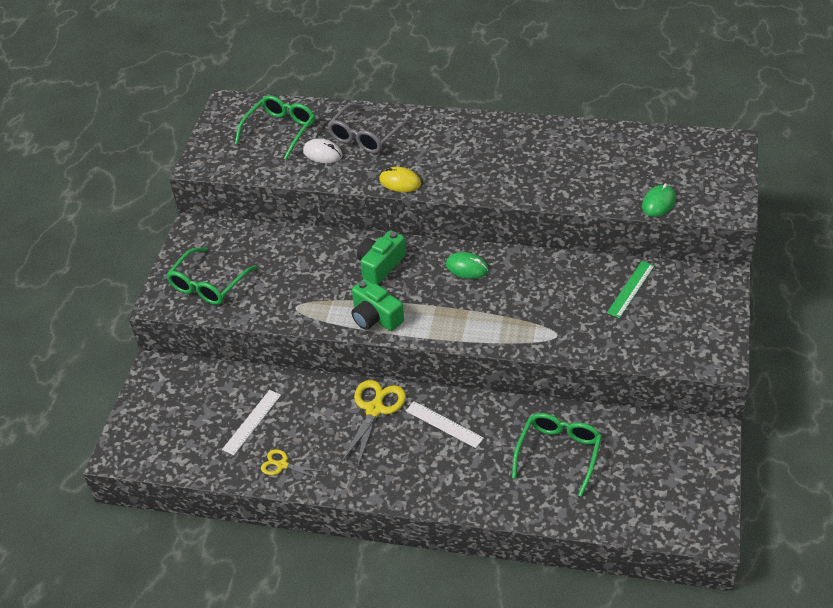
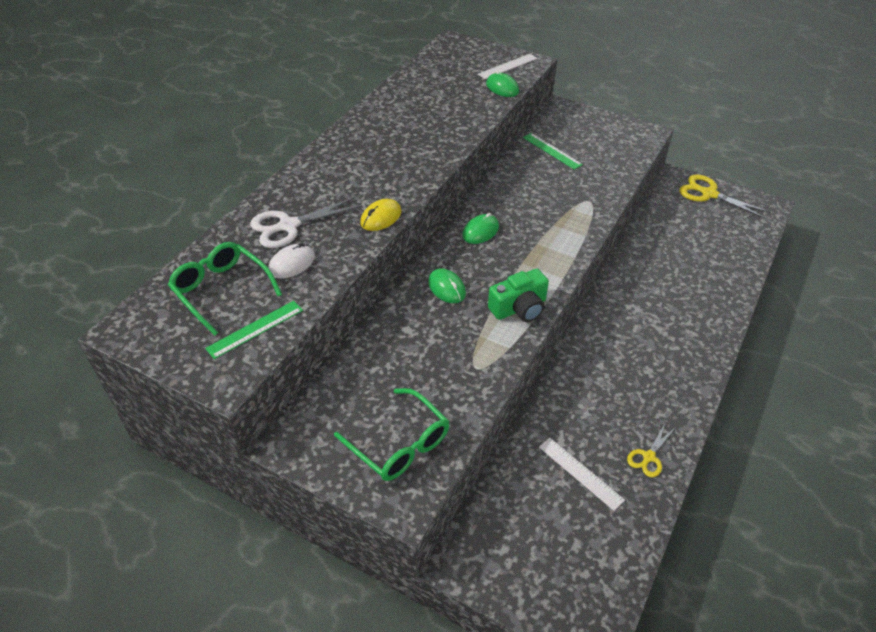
camera: 75 degrees left, 0 degrees up
grey glasses [327,103,411,153] -> white scissors [250,197,362,248]
yellow scissors [341,380,406,466] -> yellow scissors moved to [679,174,771,219]
green camera [357,230,406,285] -> green mouse [428,268,466,303]
white ruler [406,401,484,448] -> white ruler moved to [478,54,538,79]
green glasses [512,413,602,497] -> none
none -> green ruler [205,301,303,359]

